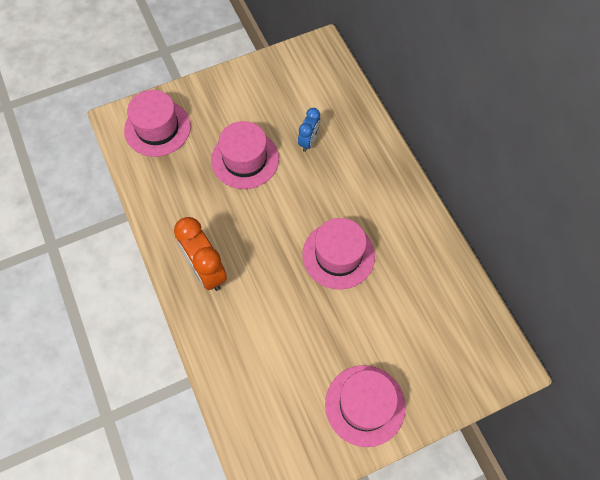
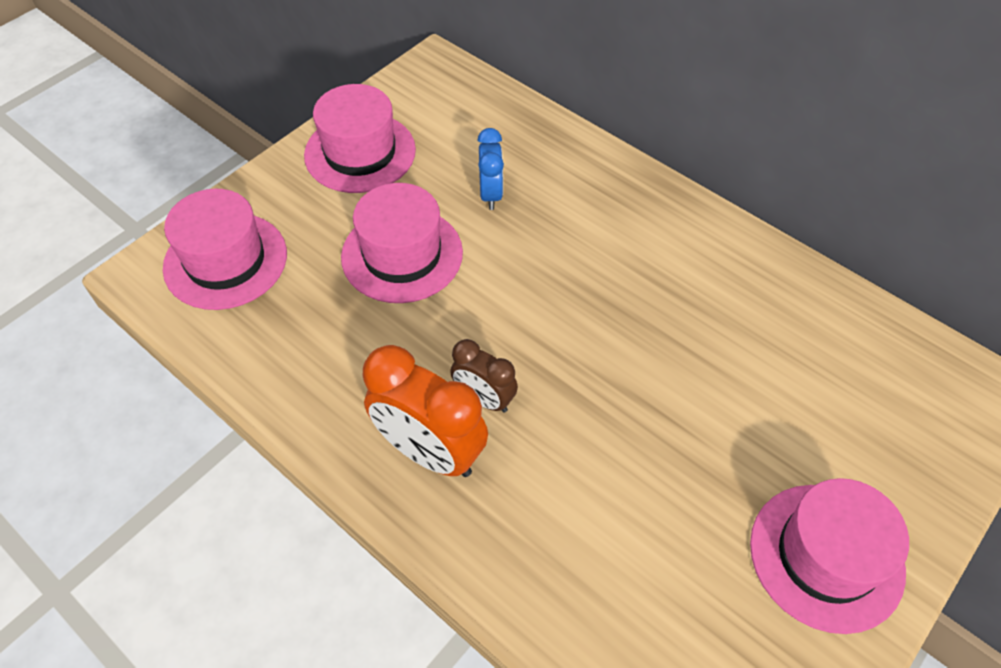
camera: 25 degrees left, 10 degrees down
pink hat [302,218,375,289] -> pink hat moved to [304,84,416,193]
none -> brown clock [450,339,518,413]

